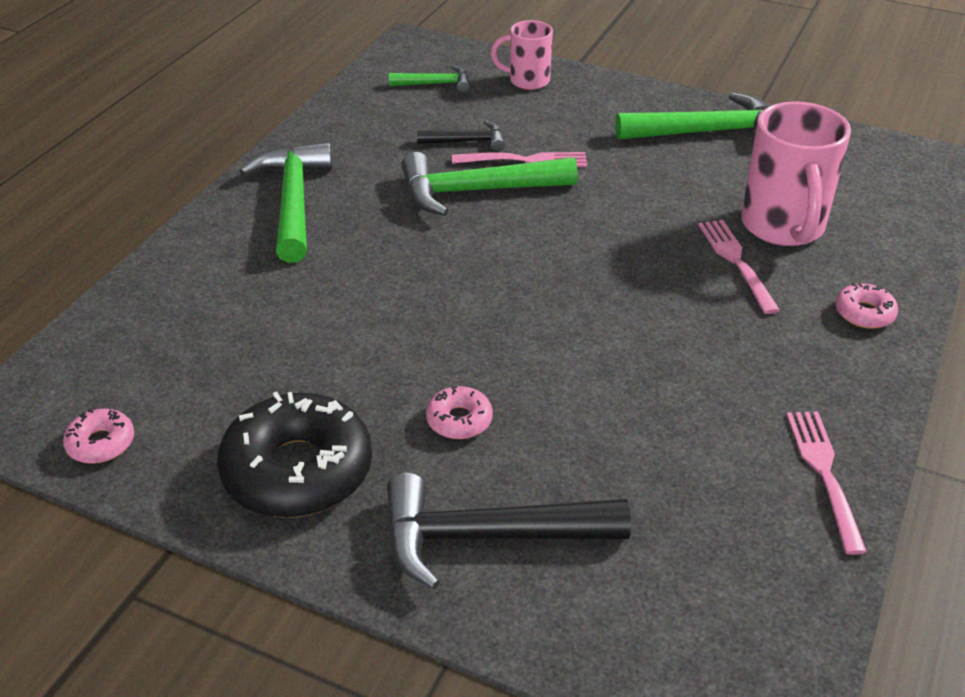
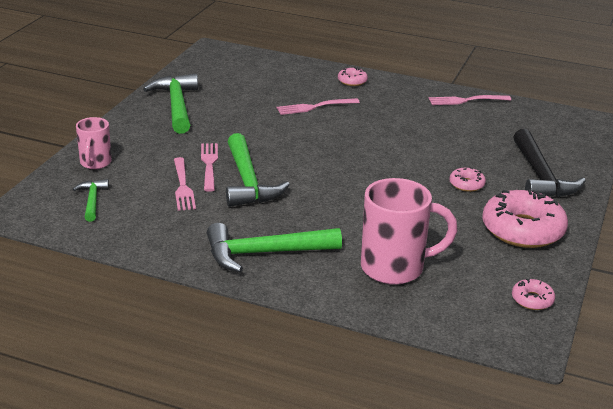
camera: 95 degrees left, 10 degrees down
black donut [217,392,372,518] -> pink donut [482,189,568,248]
black hammer [417,120,505,151] -> pink fork [174,157,196,211]
pink mug [741,101,851,246] -> pink mug moved to [361,178,458,285]

